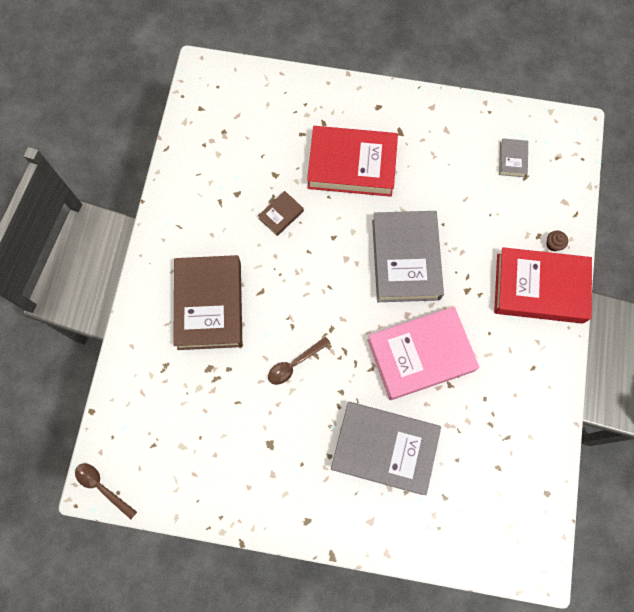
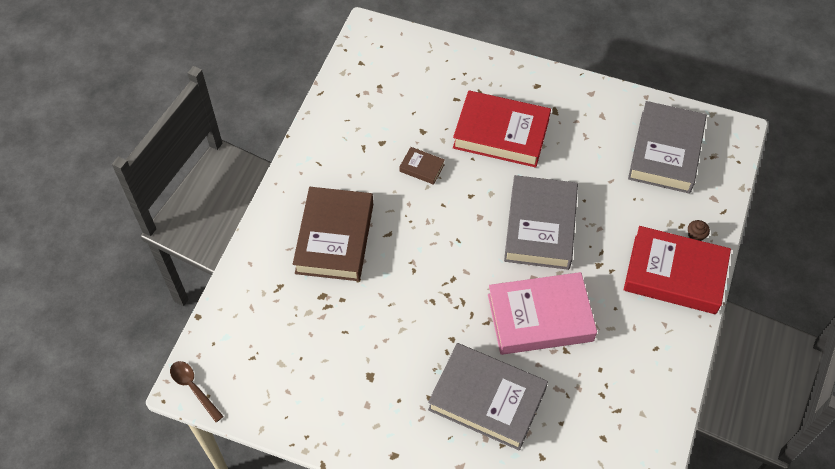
camera: 10 degrees right, 15 degrees down
brown book [258,191,304,236] -> brown book turned 60 degrees clockwise [399,147,445,185]
brown spoon [268,336,330,385] -> none
grey book [499,138,528,177] -> grey book [628,101,707,194], size x2.30

